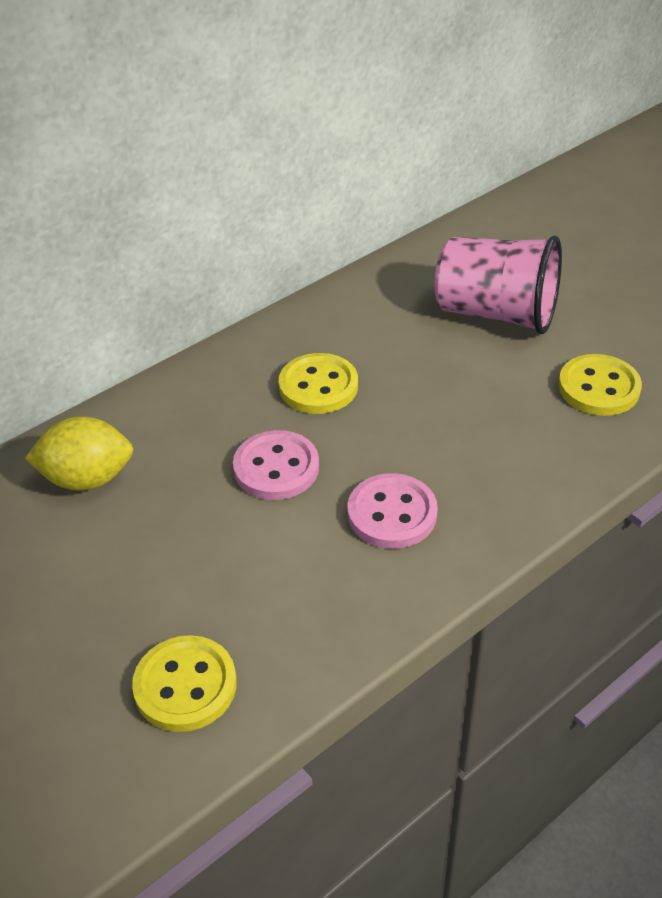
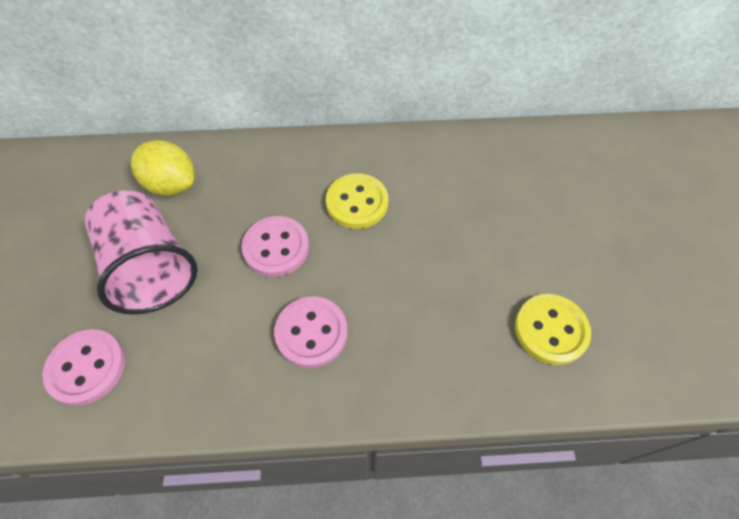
camera: 35 degrees right, 15 degrees up
yellow button [132,635,237,732] -> pink button [43,329,125,406]
pink cup [435,236,562,334] -> pink cup moved to [85,190,198,315]

